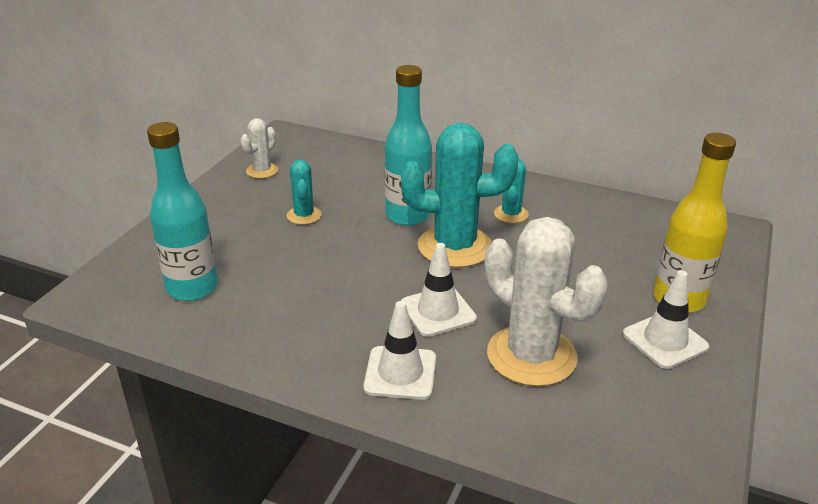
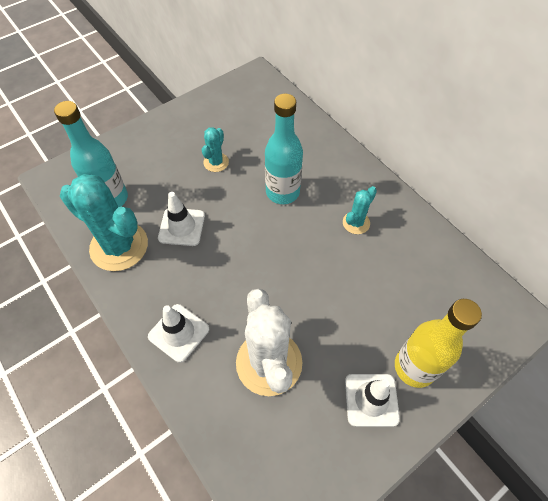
camera: 30 degrees right, 25 degrees up
white cactus [240,118,278,179] -> none
turquoise cactus [401,123,519,268] -> turquoise cactus moved to [60,174,148,271]
white traffic cone [401,243,477,337] -> white traffic cone moved to [158,192,205,246]

